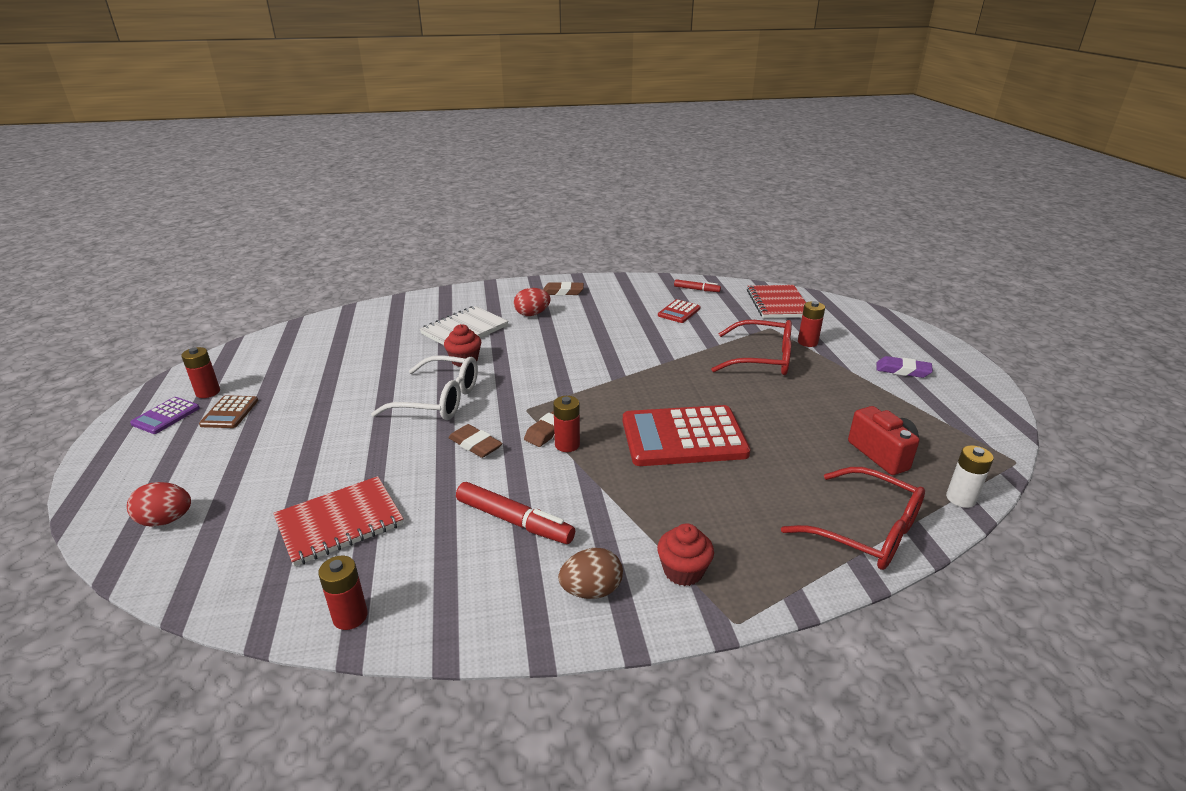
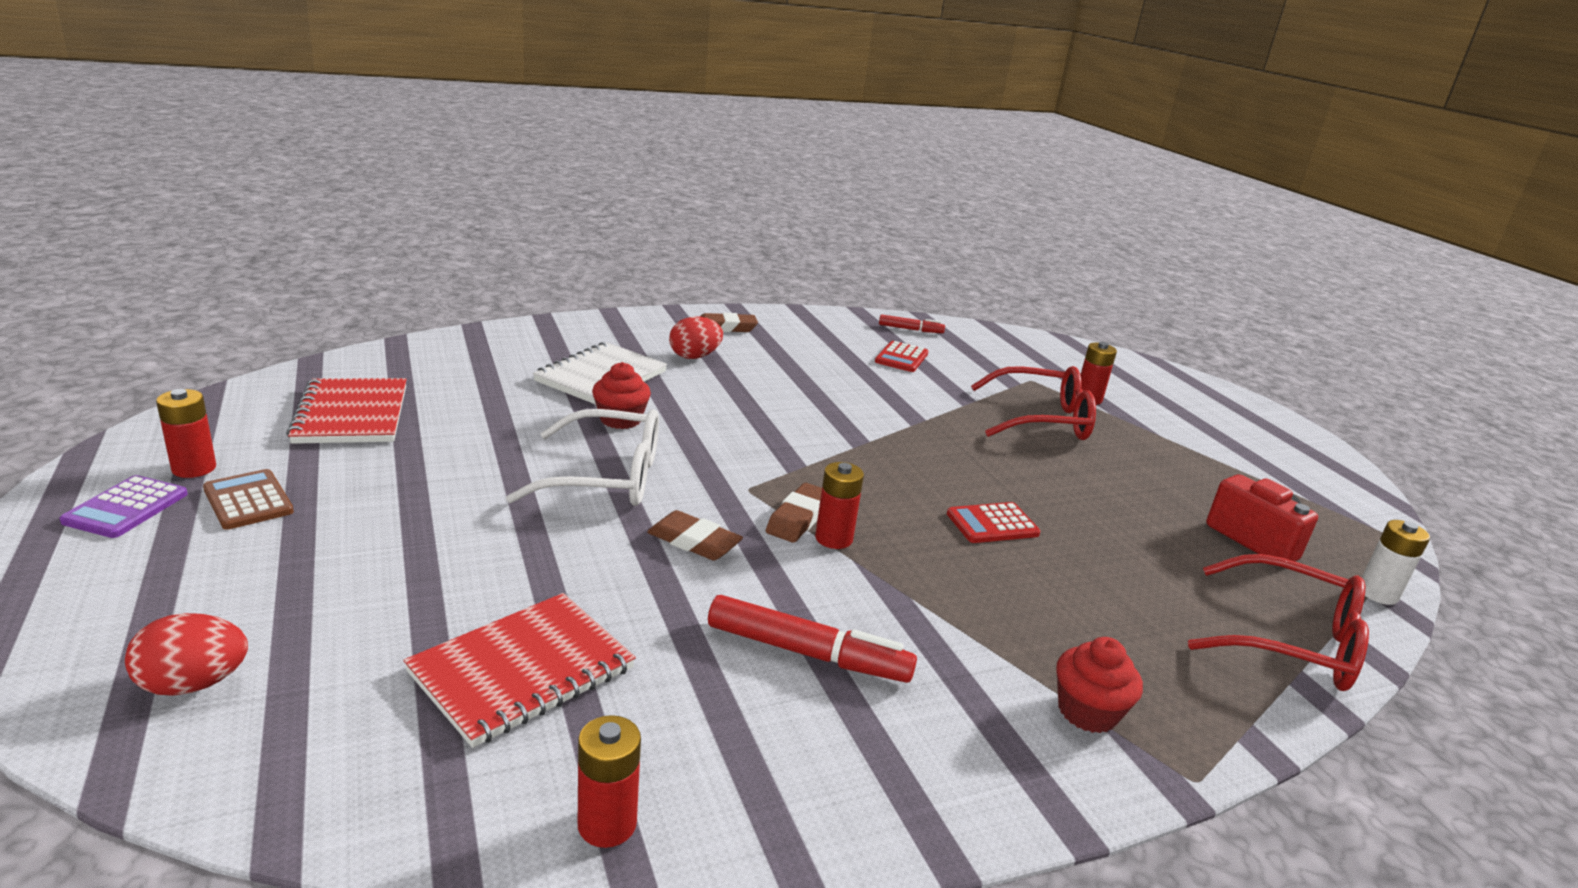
camera: 15 degrees left, 5 degrees down
brown calculator [199,395,258,428] -> brown calculator turned 150 degrees clockwise [203,469,294,530]
brown egg [558,548,623,599] -> none
red calculator [623,405,751,466] -> red calculator [947,502,1040,543], size x0.47
red notebook [747,285,806,318] -> red notebook moved to [286,378,407,444]
purple eraser [877,356,933,378] -> none

